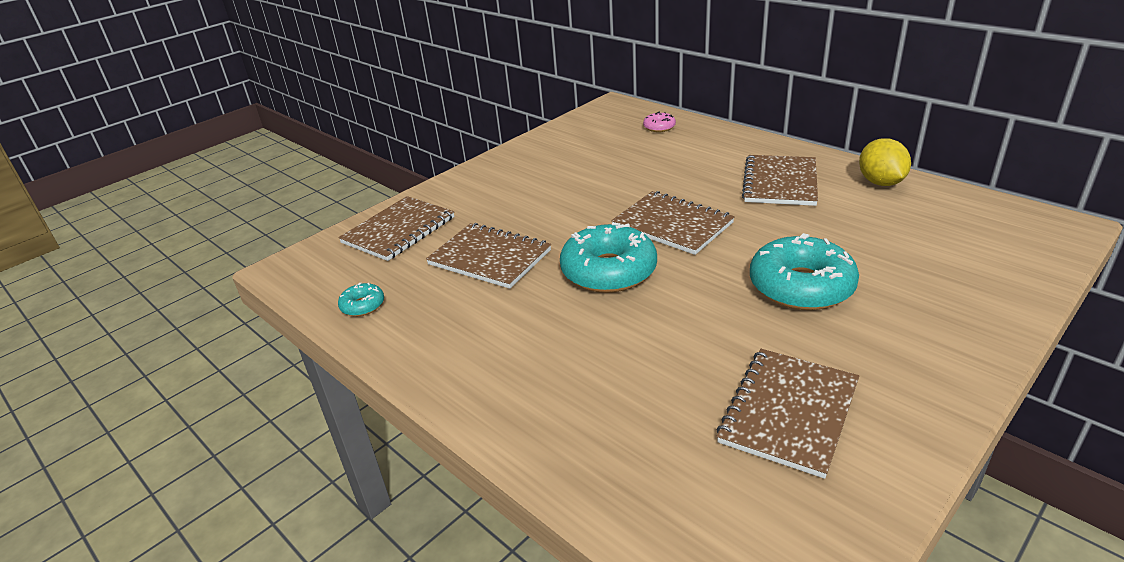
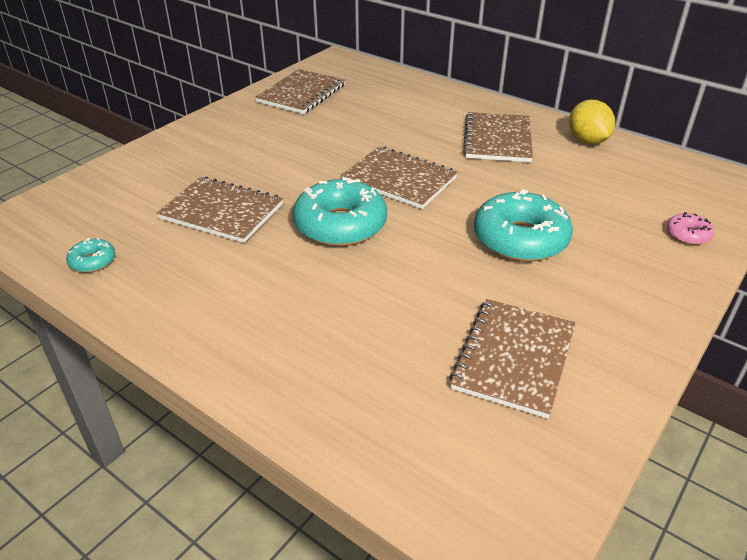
camera: 10 degrees left, 5 degrees up
brown notebook [338,196,454,261] -> brown notebook moved to [255,69,345,114]
pink donut [643,112,676,132] -> pink donut moved to [667,212,714,245]

